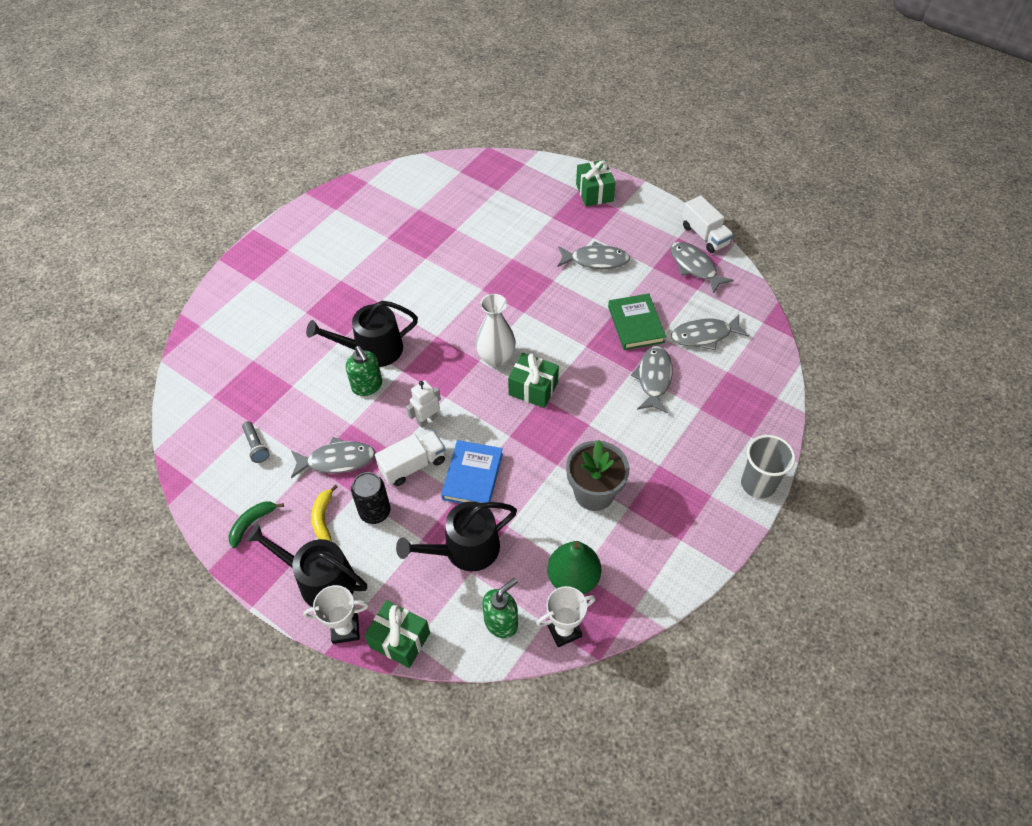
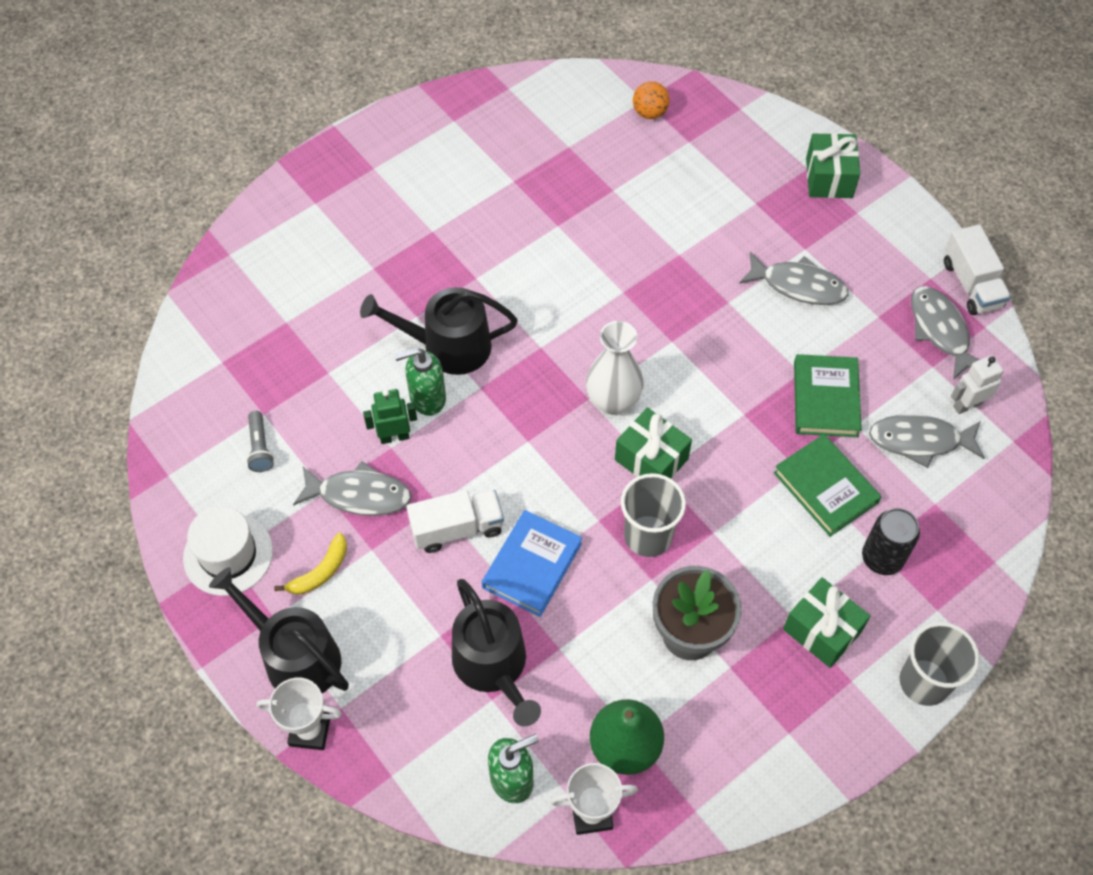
camera: 15 degrees right, 5 degrees up
green banana [229,502,284,548] -> white hat [183,506,273,596]
yellow banana [311,484,338,541] -> yellow banana turned 150 degrees counterclockwise [274,532,347,595]
green soap dispenser [346,346,382,396] -> green soap dispenser turned 90 degrees clockwise [394,347,446,416]
black can [351,472,390,524] -> black can moved to [862,508,920,575]
green gift [364,600,430,668] -> green gift moved to [783,577,871,668]
black watering can [396,501,517,572] -> black watering can turned 105 degrees counterclockwise [452,579,541,727]
white robot [407,380,441,428] -> white robot moved to [951,355,1004,414]
grey fish [631,346,673,413] -> green book [774,434,881,537]
none -> green robot [363,389,417,444]
none -> grey cup [621,473,686,557]
none -> orange ball [633,81,670,119]

